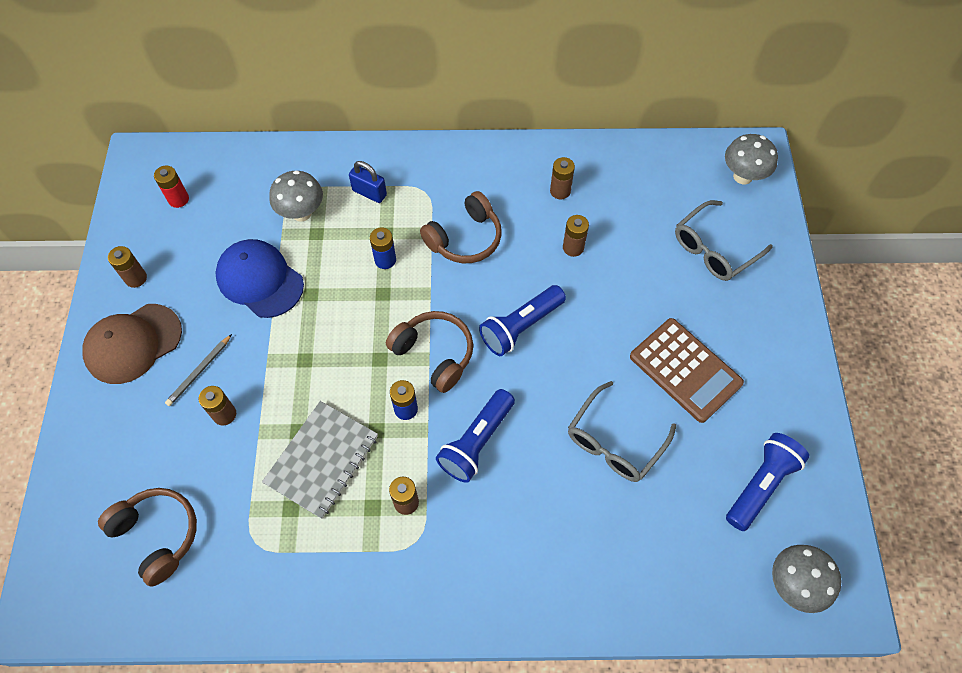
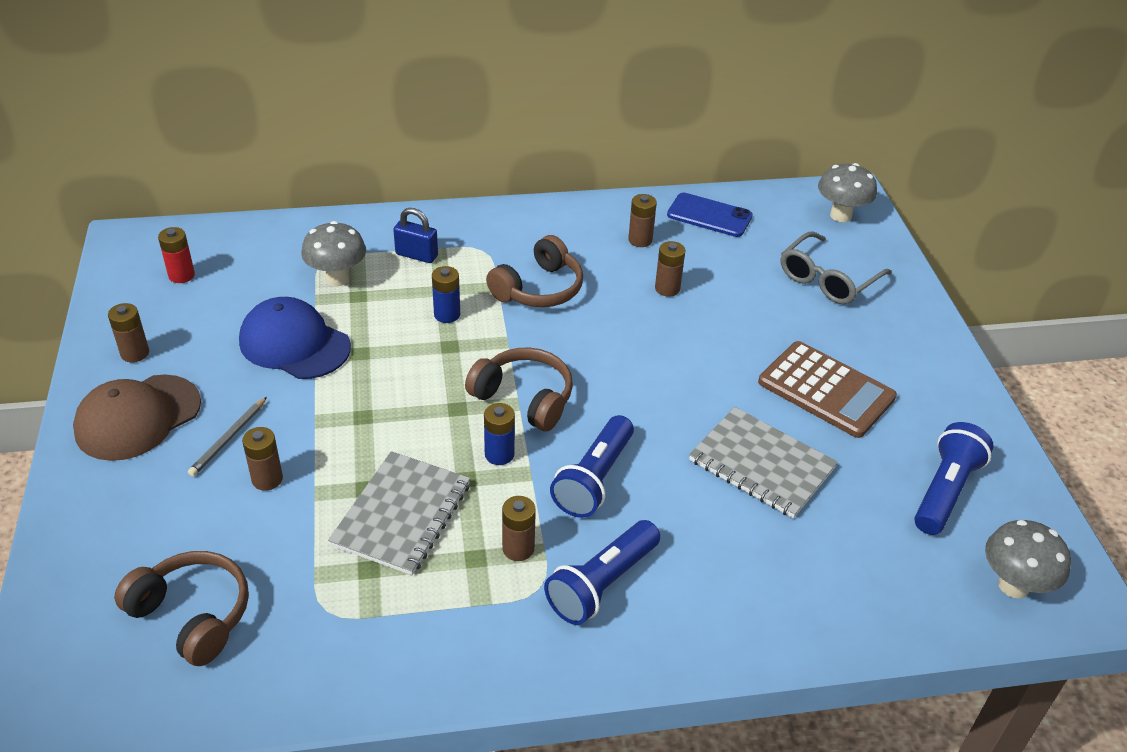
camera: 10 degrees left, 20 degrees down
blue flashlight [479,285,566,356] -> blue flashlight moved to [544,520,660,625]
grey glasses [568,381,676,482] -> grey notebook [689,407,838,518]
none -> blue phone [667,193,753,237]

